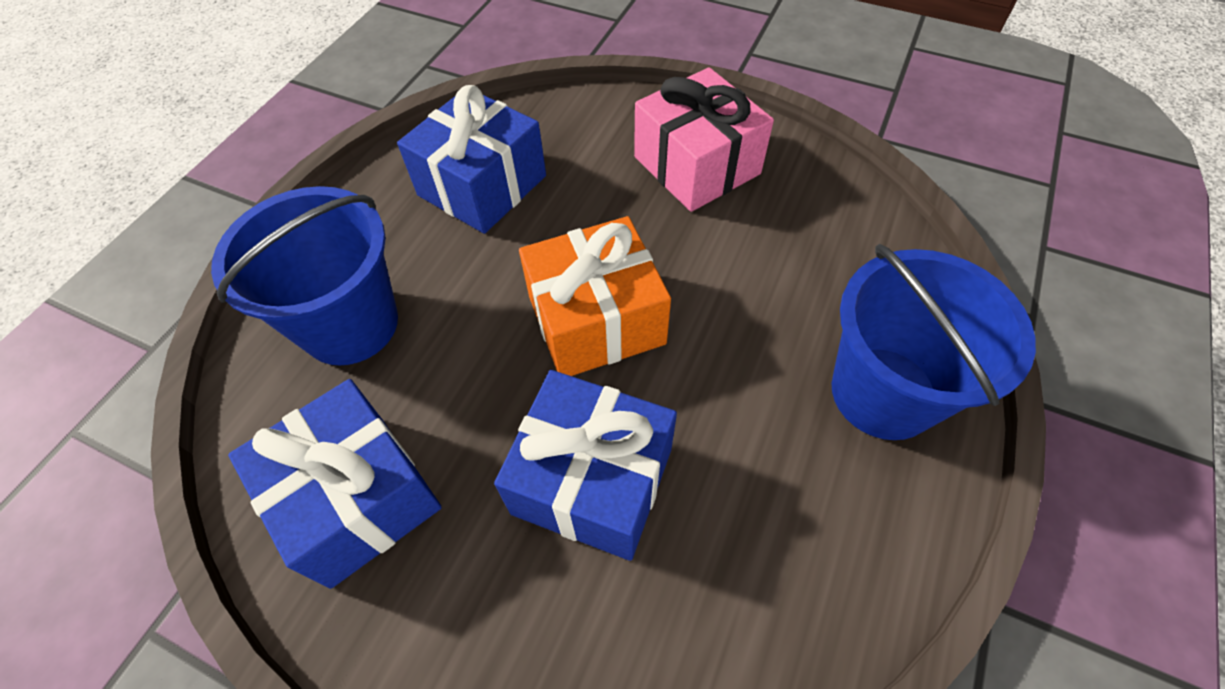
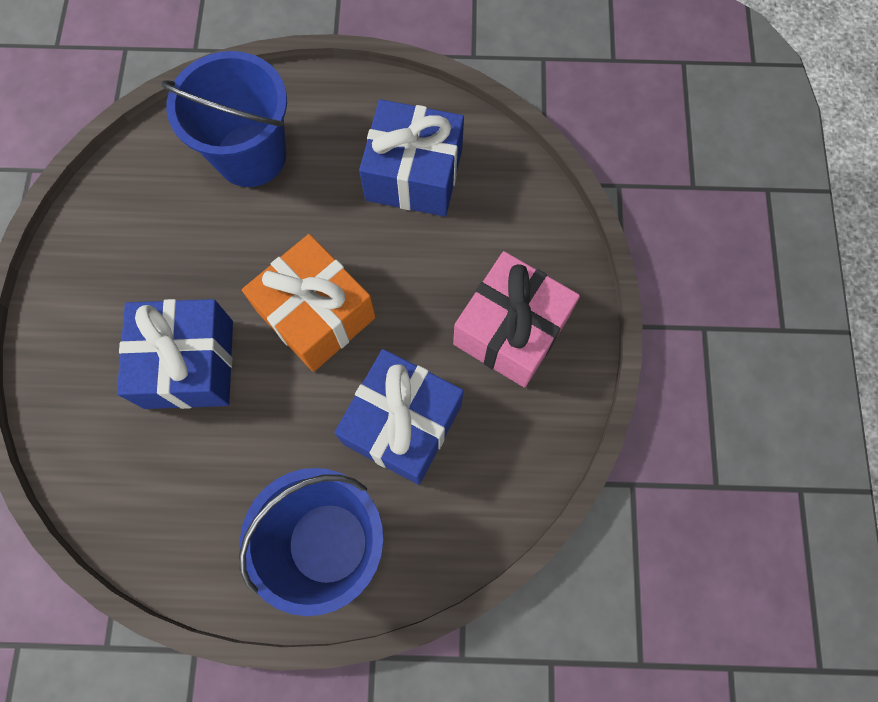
camera: 65 degrees right, 15 degrees up
blue gift [228,379,442,589] -> blue gift moved to [334,349,464,485]

